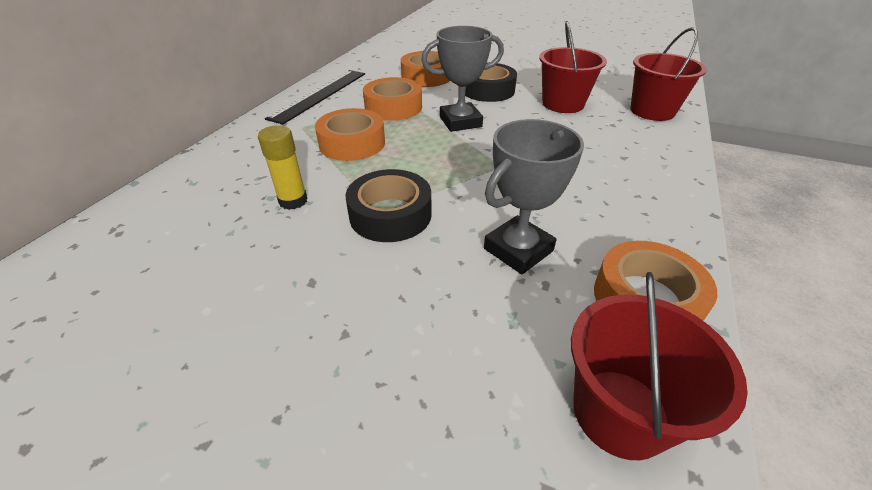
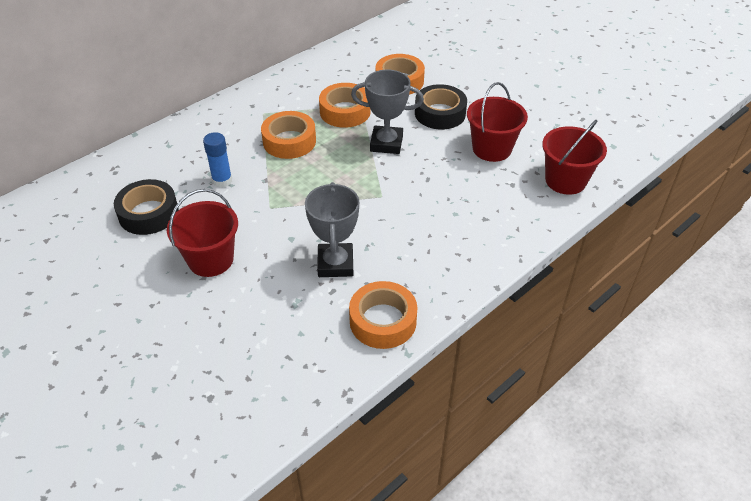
camera: 25 degrees right, 5 degrees up
yellow glue stick [258,125,307,210] -> blue glue stick [203,132,232,188]
black ruler [265,70,365,124] -> none
black tape [346,169,431,242] -> black tape moved to [114,179,179,235]
grey trophy [484,119,584,274] -> grey trophy turned 75 degrees counterclockwise [305,182,359,277]
red bucket [571,272,748,460] -> red bucket moved to [167,189,238,277]

